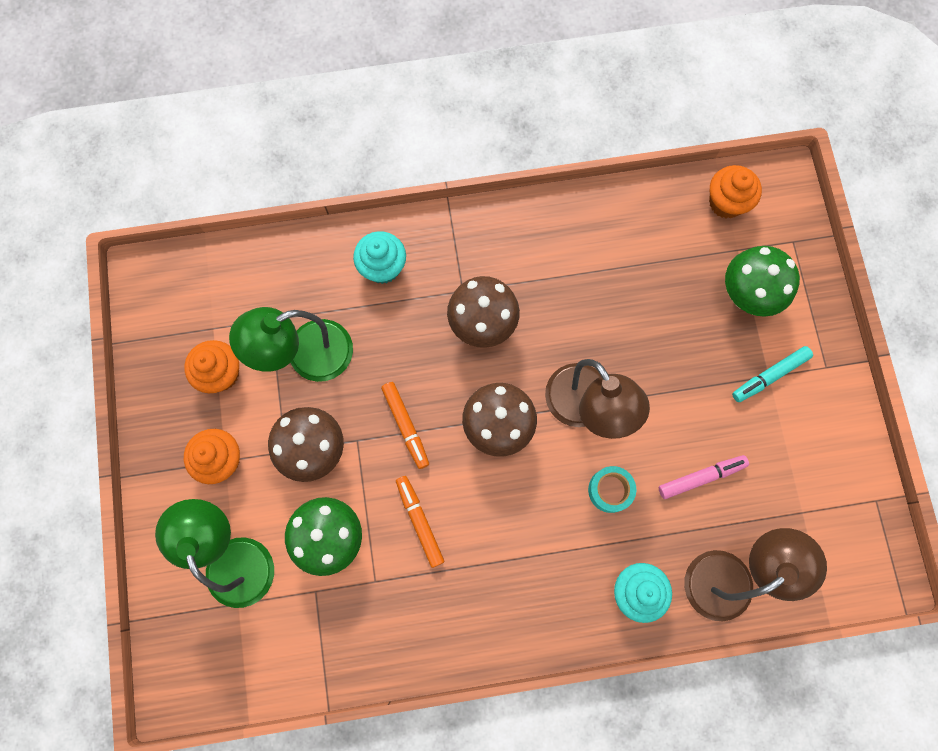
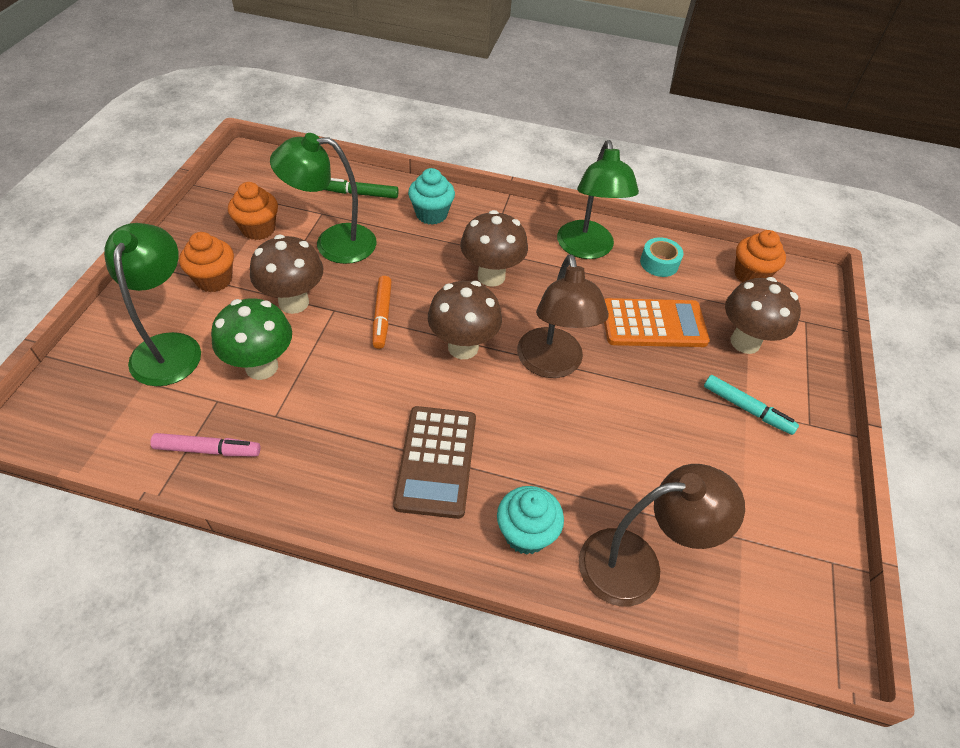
camera: 20 degrees right, 25 degrees down
orange marker [396,476,444,568] -> none
turquoise tape [588,466,636,513] -> turquoise tape moved to [640,237,683,277]
pink marker [659,455,749,499] -> pink marker moved to [150,433,261,456]
green mushroom [725,246,800,317] -> brown mushroom [725,277,801,354]
turquoise marker [732,346,813,402] -> turquoise marker turned 135 degrees counterclockwise [704,375,799,435]
none -> green marker [324,178,399,199]
none -> brown calculator [393,406,476,519]
none -> green lamp [557,140,639,259]
none -> orange calculator [604,298,710,347]

